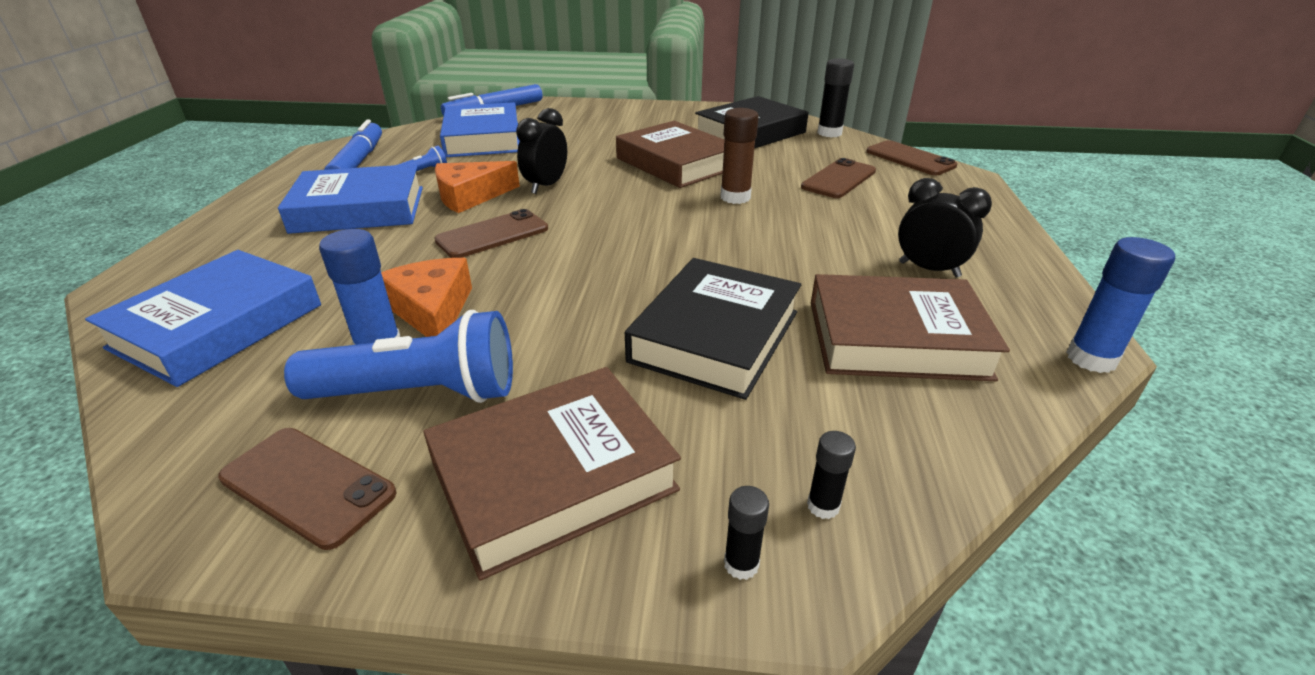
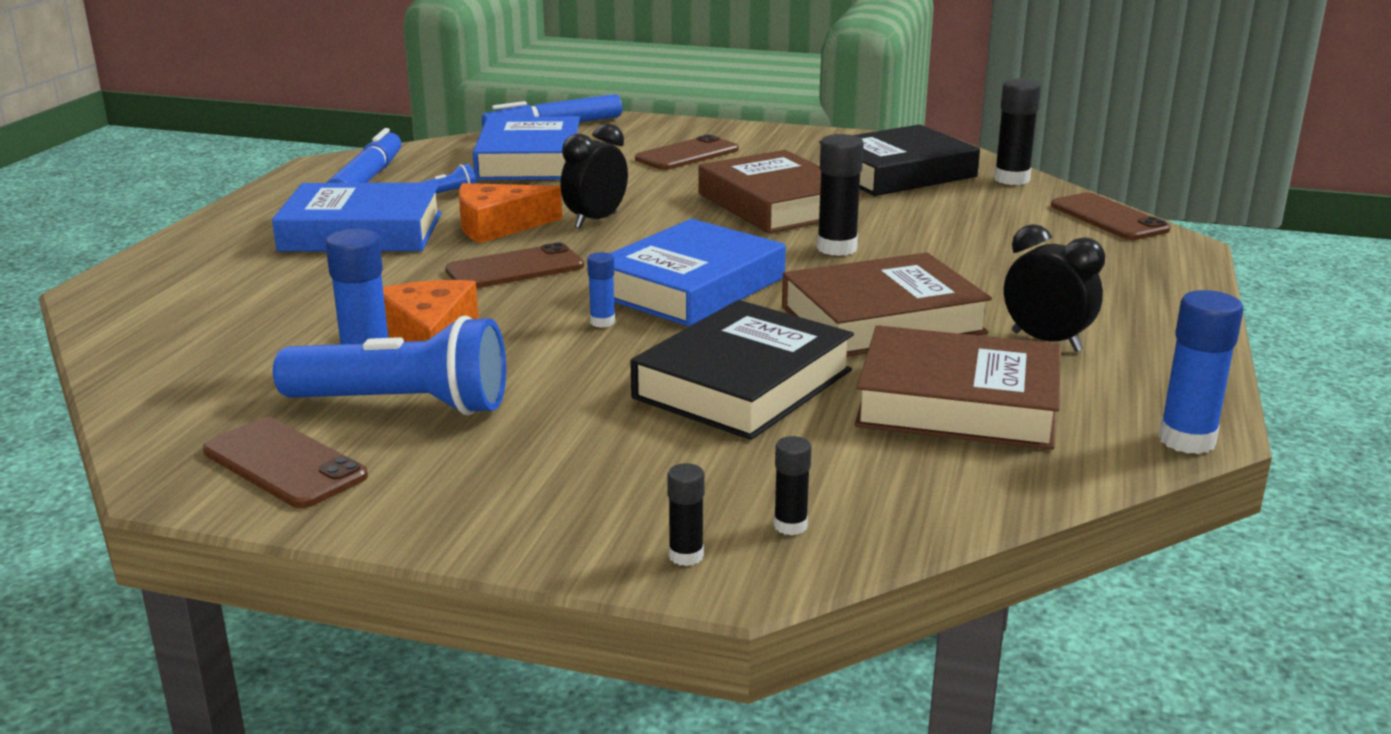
camera: 10 degrees right, 10 degrees down
blue book [85,250,321,387] -> blue book moved to [610,219,786,326]
brown book [423,367,681,581] -> brown book moved to [782,252,992,357]
brown glue stick [720,108,759,204] -> black glue stick [817,134,864,256]
brown phone [801,158,876,198] -> brown phone moved to [635,135,739,170]
none -> blue glue stick [587,252,615,328]

